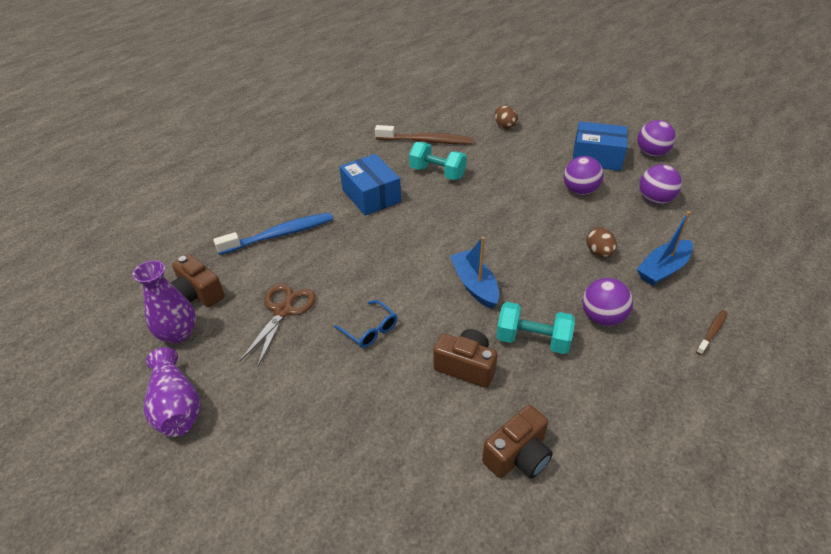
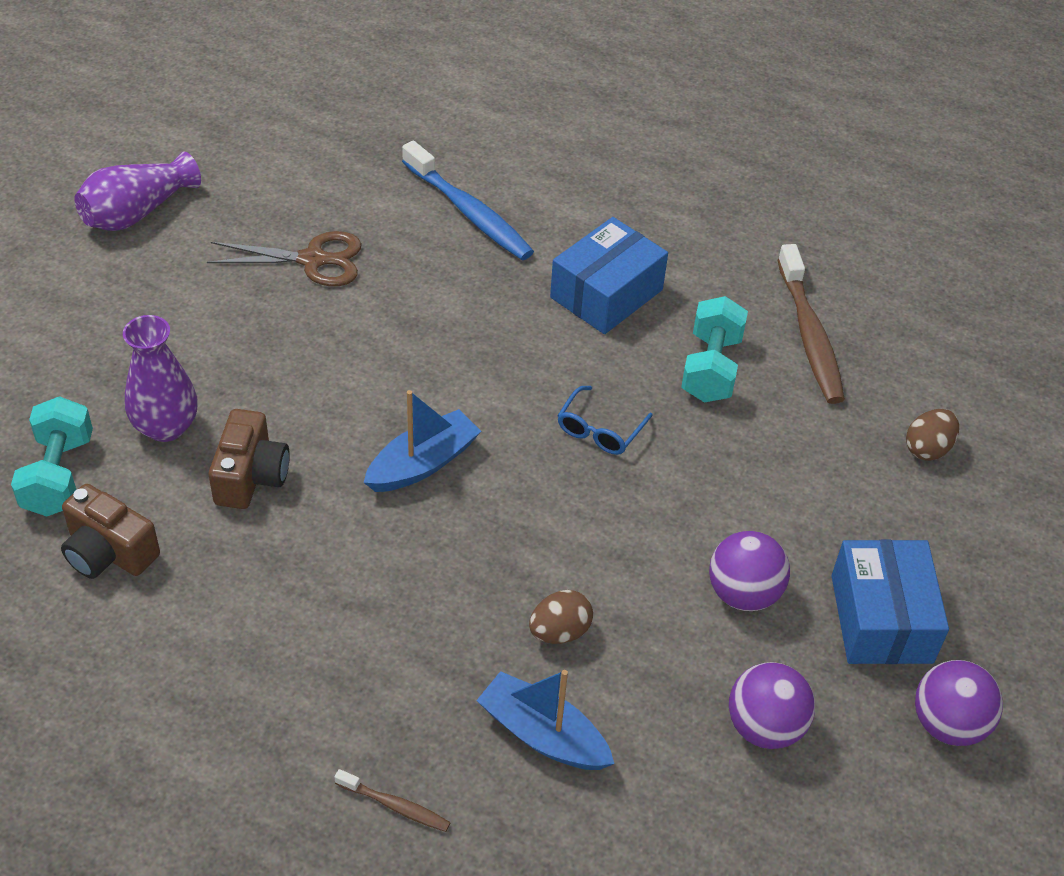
camera: 70 degrees right, 5 degrees up
purple vase [133,260,196,344] -> purple vase moved to [123,315,198,442]
brown camera [171,254,225,308] -> none
blue glasses [334,300,397,348] -> blue glasses moved to [557,386,653,455]
turquoise dumbbell [496,302,575,354] -> turquoise dumbbell moved to [11,396,93,517]
purple ball [582,278,633,326] -> none

